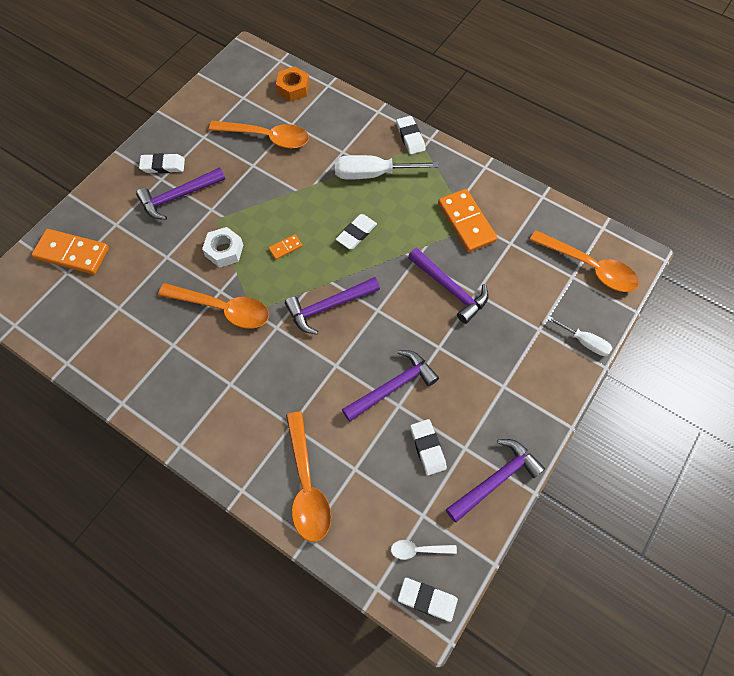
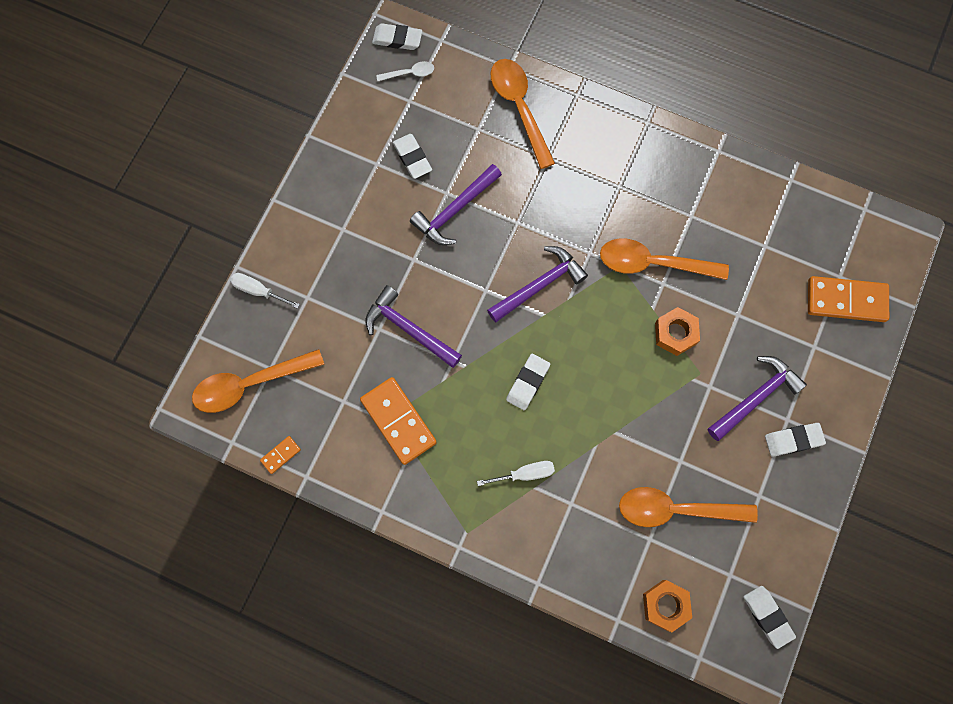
camera: 170 degrees right, 10 degrees up
white nut [202,227,243,268] -> orange nut [655,307,700,356]
orange domino [269,234,303,260] -> orange domino moved to [260,436,301,474]
white screwdriver [335,155,439,180] -> white screwdriver [477,461,555,486], size x0.59
white eraser [396,116,425,155] -> white eraser moved to [744,586,796,649]
purple hammer [446,439,545,522] -> none
orange spoon [530,230,639,292] -> orange spoon turned 45 degrees counterclockwise [192,349,324,413]

